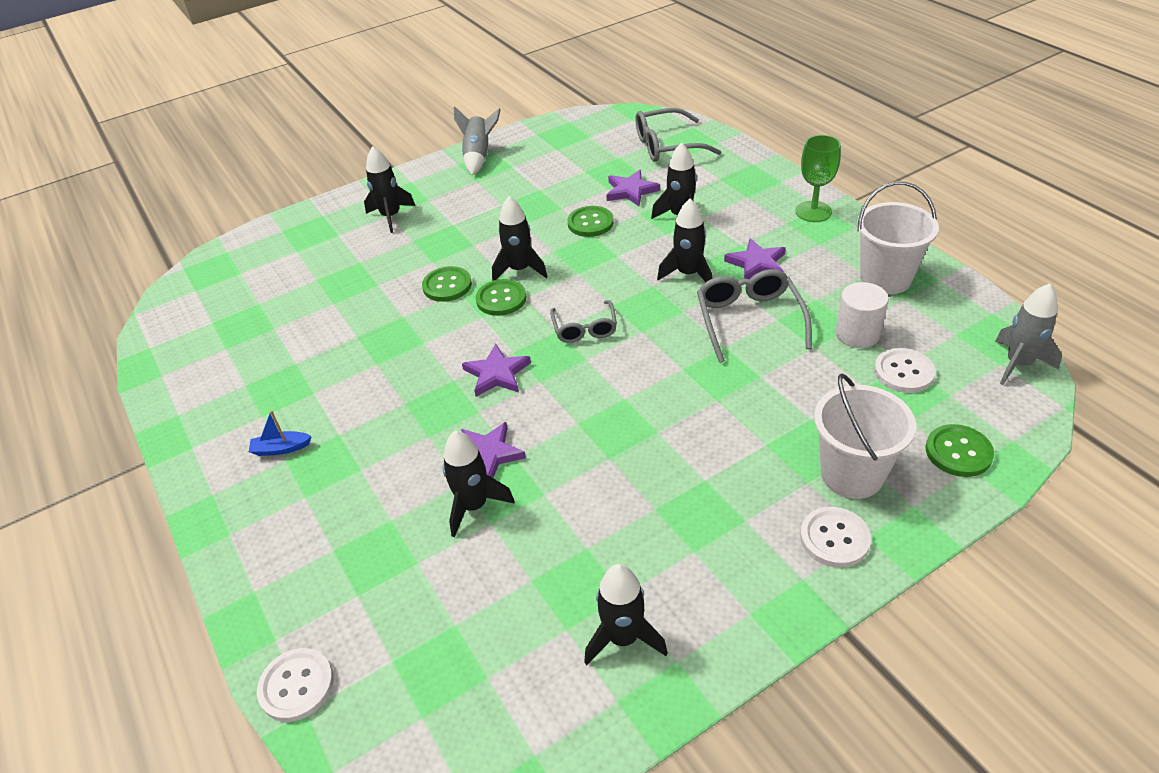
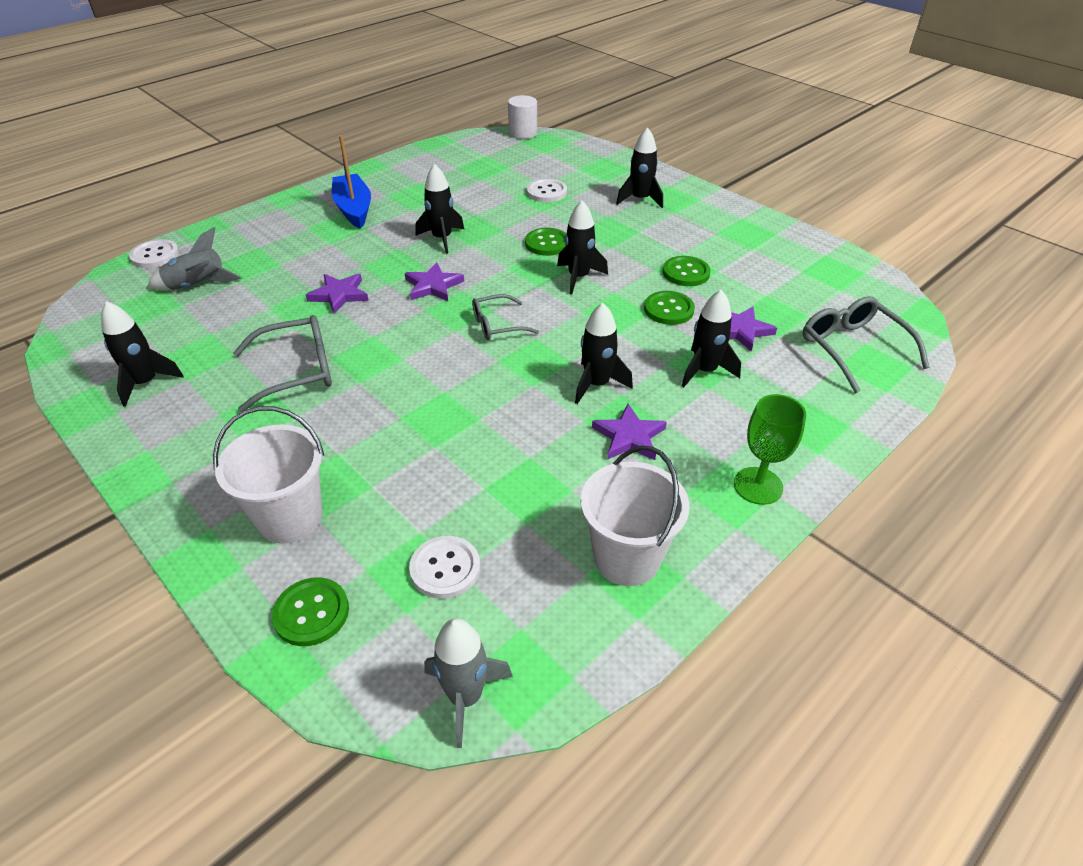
camera: 75 degrees right, 0 degrees up
blue boat [249,410,312,456] -> blue boat [332,135,371,229], size x2.05
black rocket [443,431,515,537] -> black rocket moved to [416,164,464,254]
grey rocket [454,106,501,176] -> grey rocket moved to [147,227,242,290]
green button [476,279,526,316] -> green button moved to [663,256,711,286]
grey glasses [697,269,812,363] -> grey glasses moved to [233,315,332,412]
white button [800,507,871,568] -> white button moved to [527,179,567,202]
white cylinder [835,282,889,348] -> white cylinder moved to [508,95,537,139]

